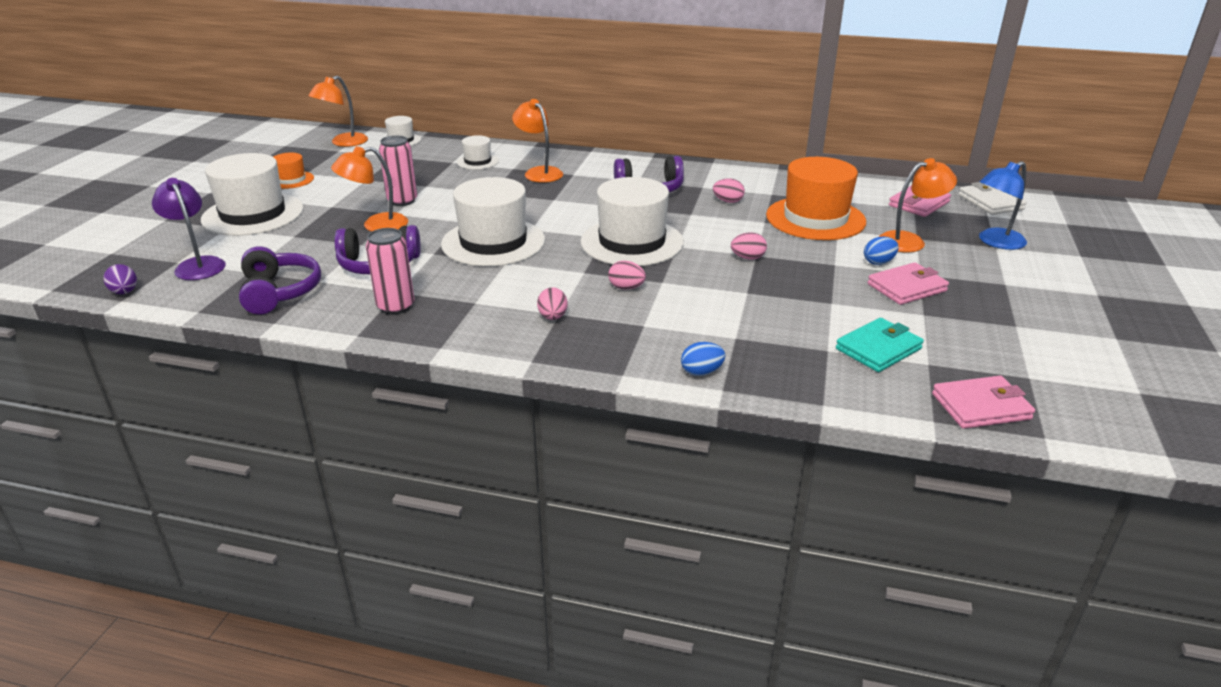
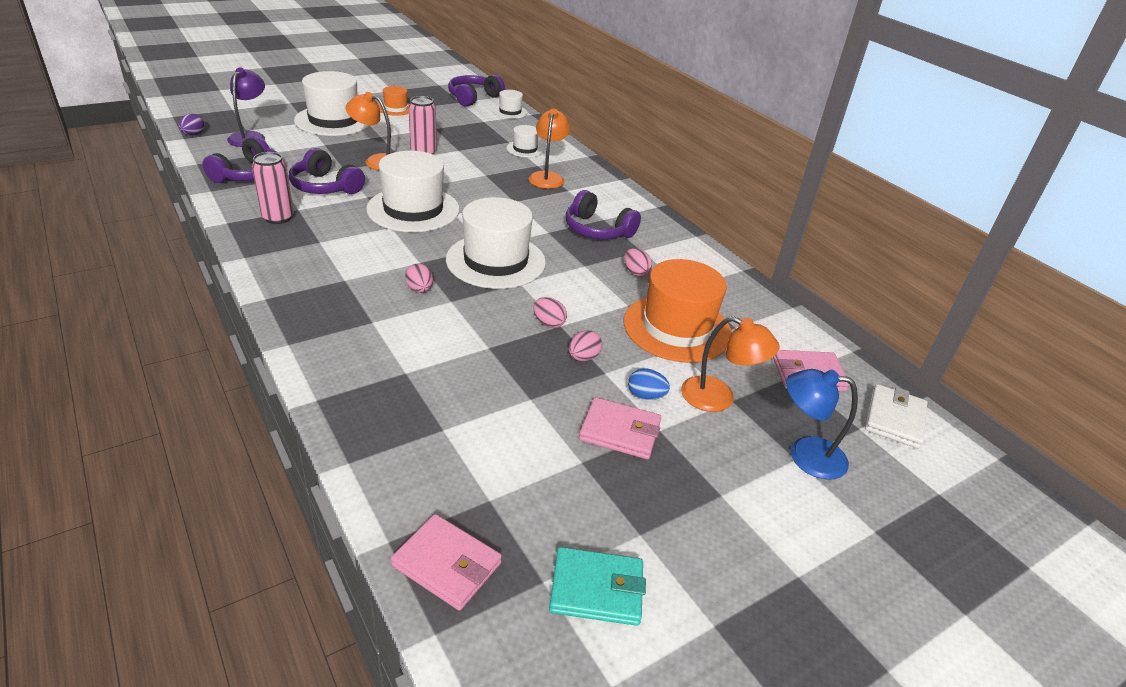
camera: 40 degrees right, 5 degrees up
orange lamp [308,76,368,147] -> purple headphones [448,75,505,107]
pink egg [537,287,568,320] -> pink egg moved to [569,330,602,361]
blue egg [681,342,725,376] -> none
turquoise wallet [836,318,924,372] -> turquoise wallet moved to [549,547,646,626]

